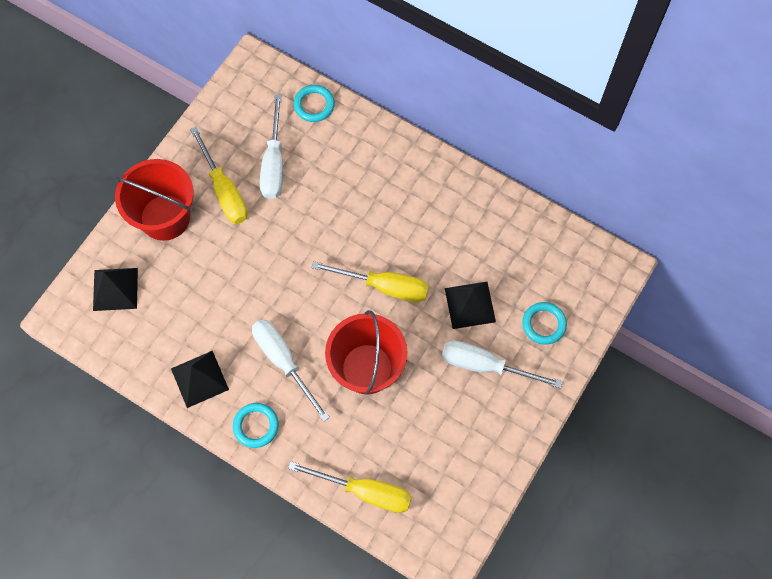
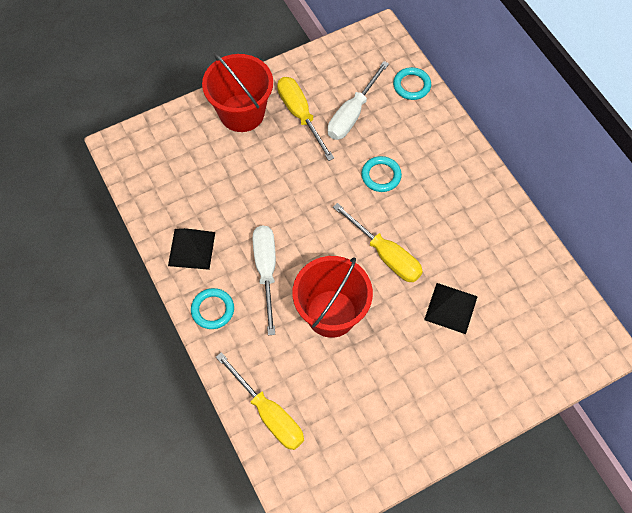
camera: 30 degrees right, 5 degrees down
black pyramid [93,268,138,311] -> none
yellow screwdriver [190,127,248,224] -> yellow screwdriver turned 150 degrees clockwise [277,77,334,161]
white screwdriver [442,340,563,388] -> none
turquoise ring [522,302,567,345] -> turquoise ring moved to [361,156,402,192]

